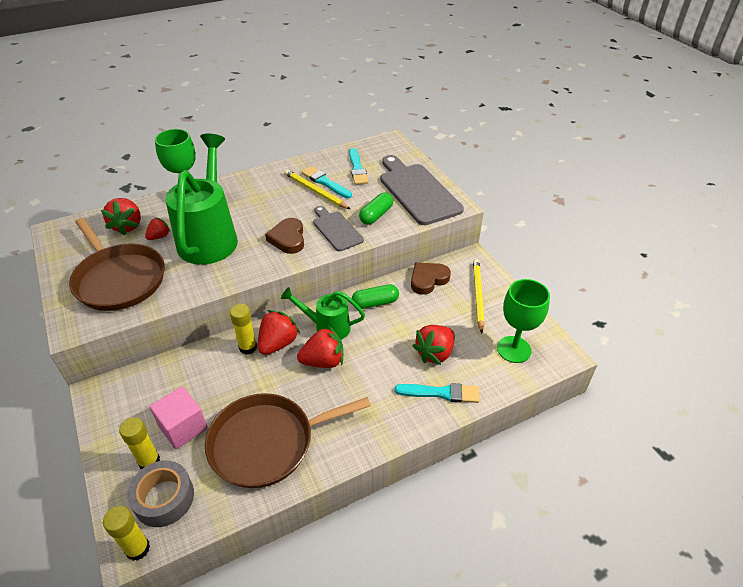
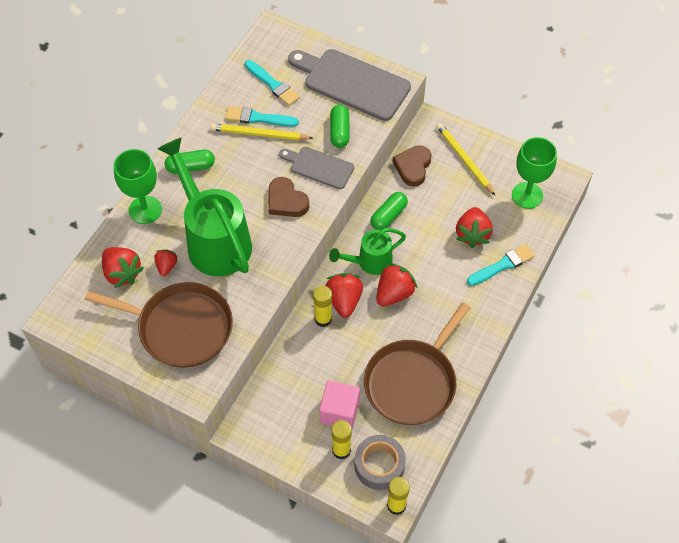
camera: 35 degrees left, 15 degrees up
none -> green capsule [165,149,215,174]

